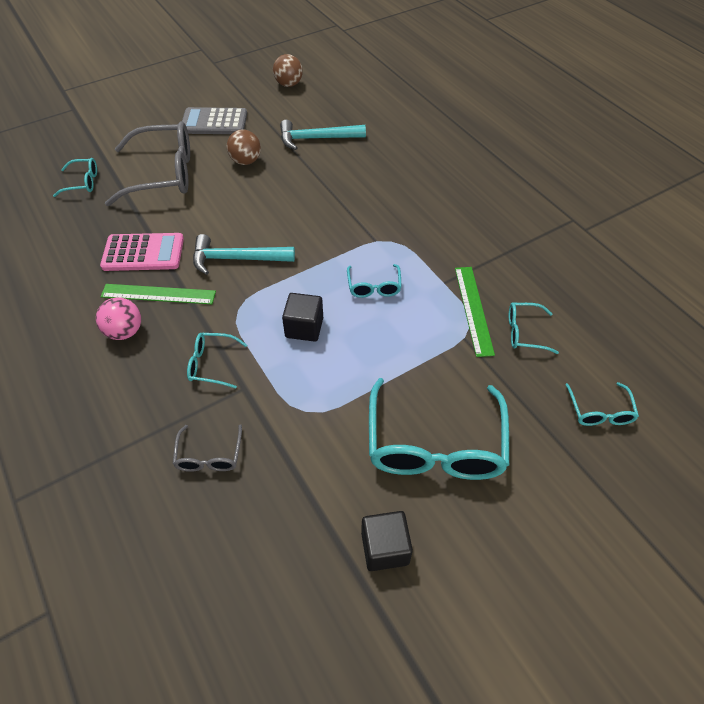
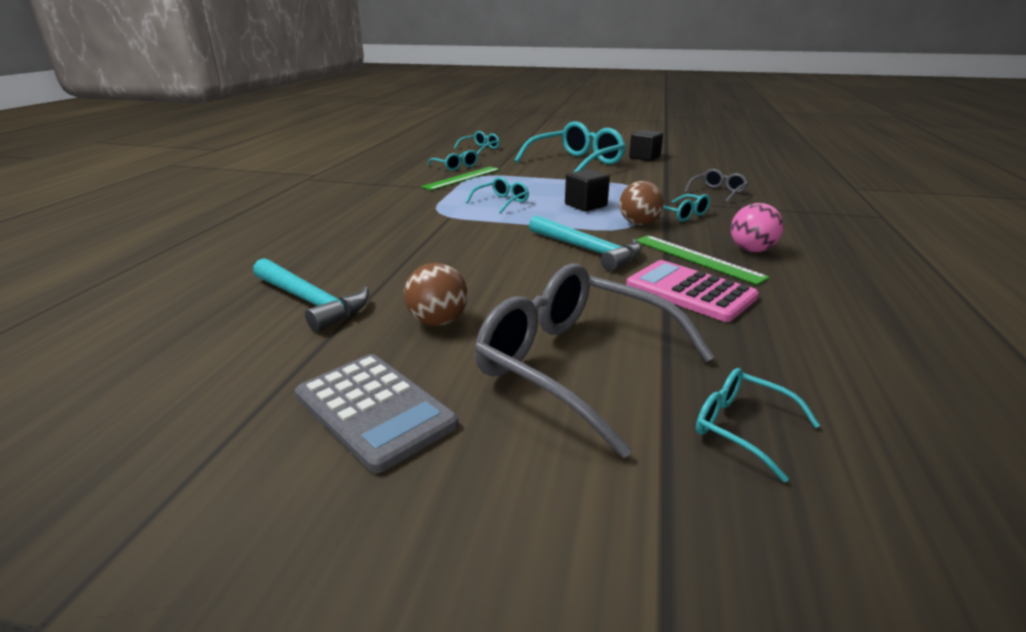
camera: 135 degrees left, 25 degrees down
brown ball [273,54,303,87] -> brown ball moved to [619,181,664,225]

